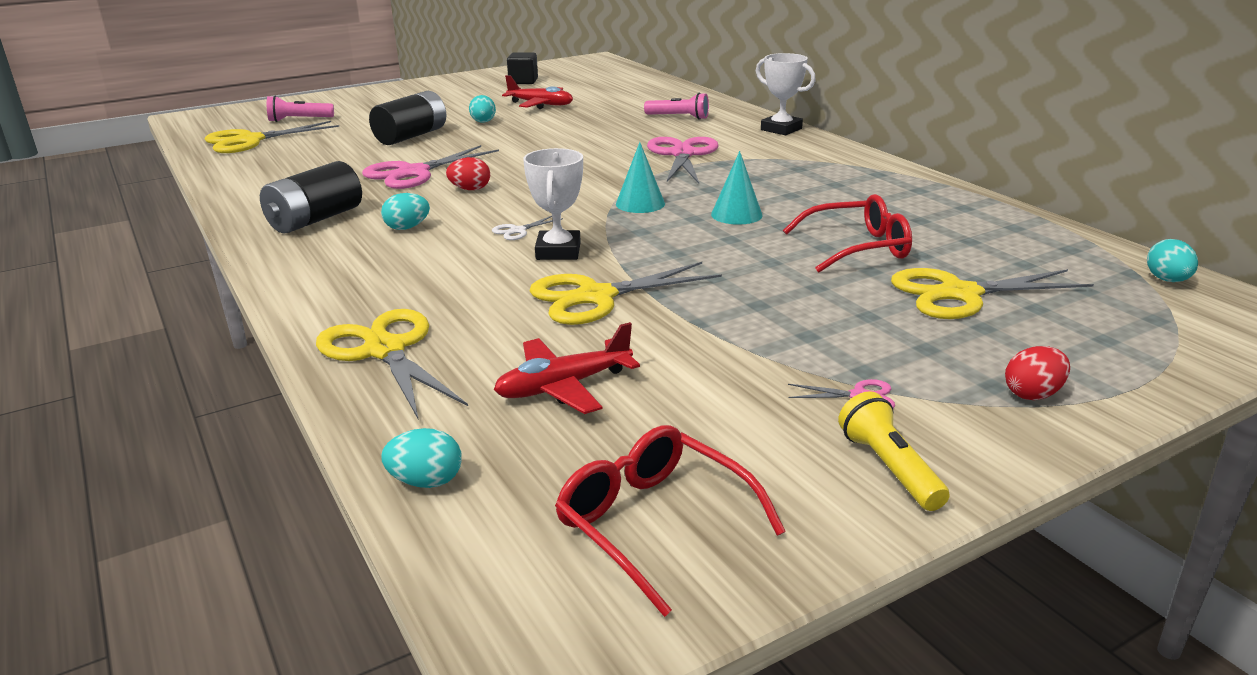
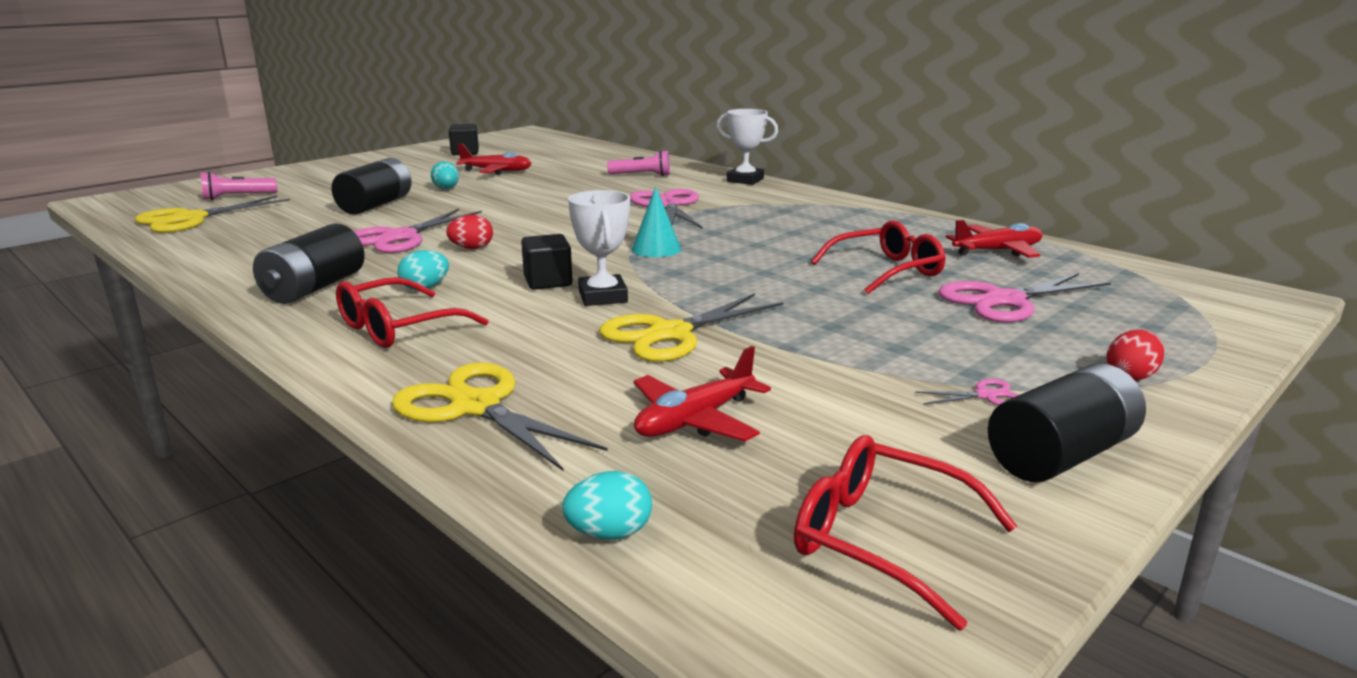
camera: 15 degrees left, 5 degrees down
white scissors [492,216,563,240] -> black cube [521,234,573,290]
turquoise cone [711,151,762,225] -> none
yellow flashlight [838,391,950,511] -> black battery [988,363,1146,482]
yellow scissors [891,268,1094,319] -> pink scissors [938,273,1111,322]
turquoise egg [1147,239,1198,282] -> none
none -> red glasses [336,277,488,348]
none -> red plane [946,220,1042,258]

